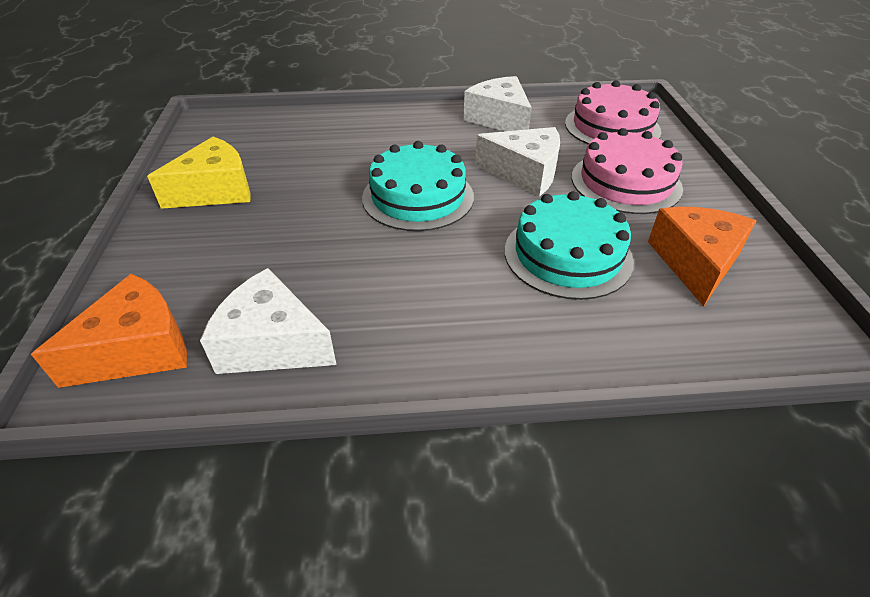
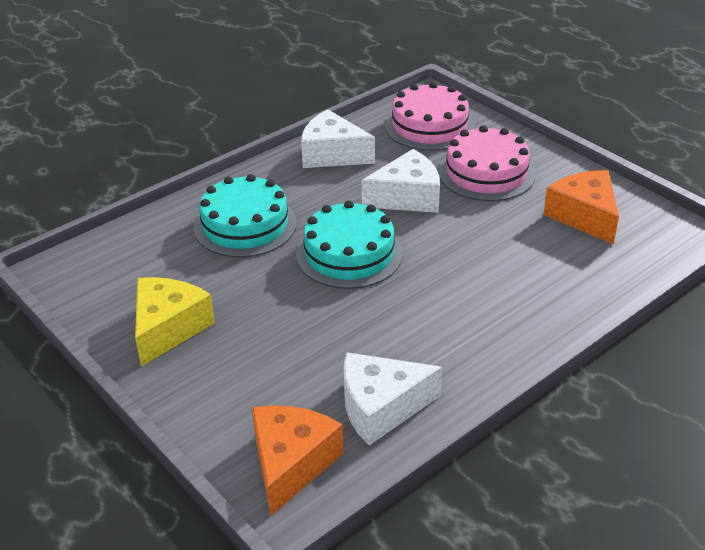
camera: 35 degrees left, 5 degrees down
turquoise cake [505,191,634,300] -> turquoise cake moved to [194,174,297,257]

